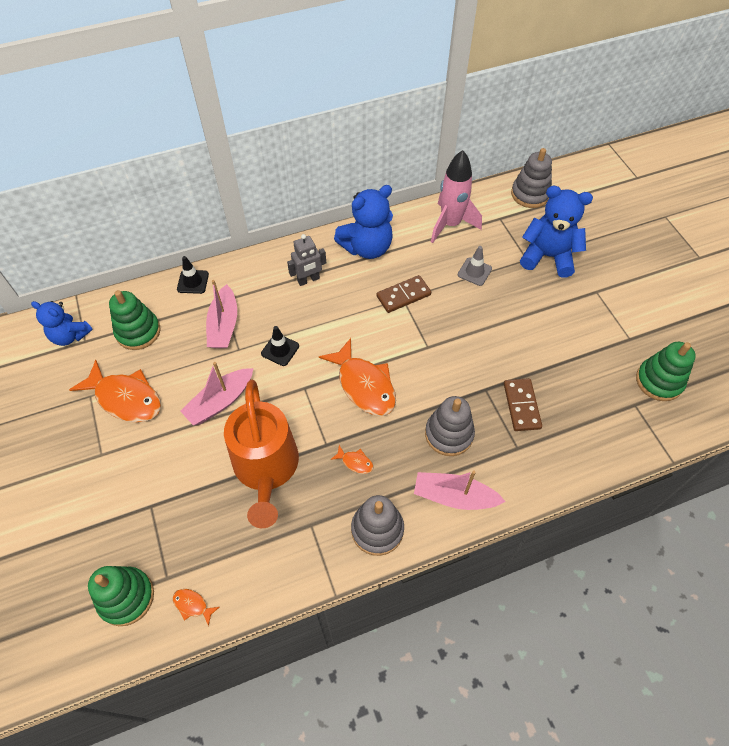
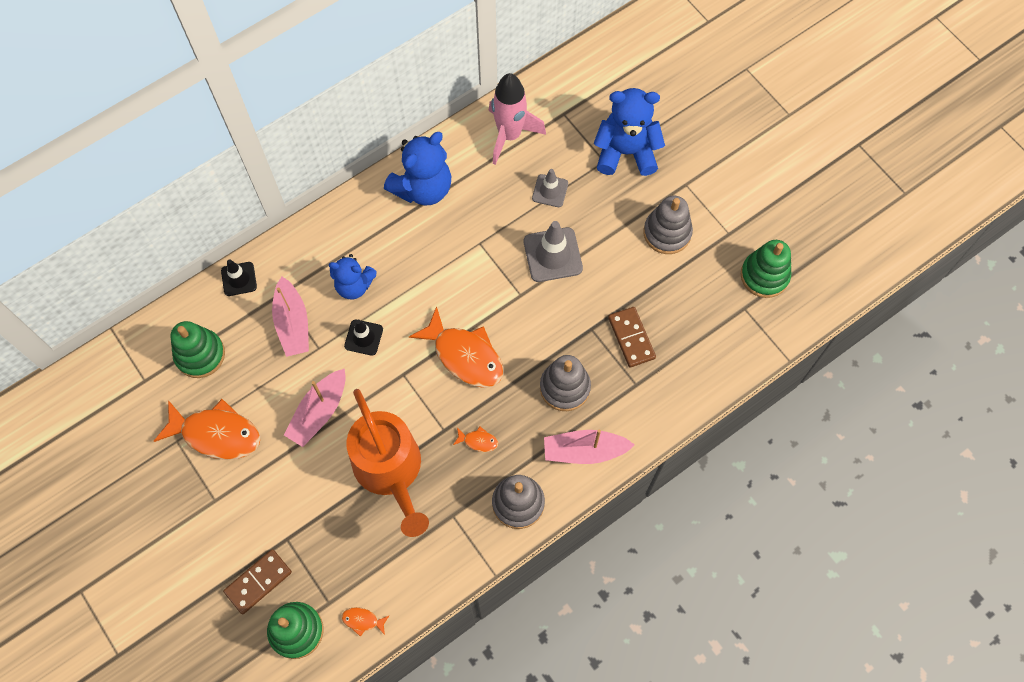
camera: 15 degrees left, 10 degrees up
blue teddy bear [31,301,93,346] -> blue teddy bear moved to [329,254,377,299]
grey robot [287,234,326,286] -> none
brown domino [376,275,431,313] -> brown domino moved to [223,549,292,614]
grey stacking toy [511,148,552,208] -> grey stacking toy moved to [643,195,693,254]
none -> grey traffic cone [524,221,583,282]

